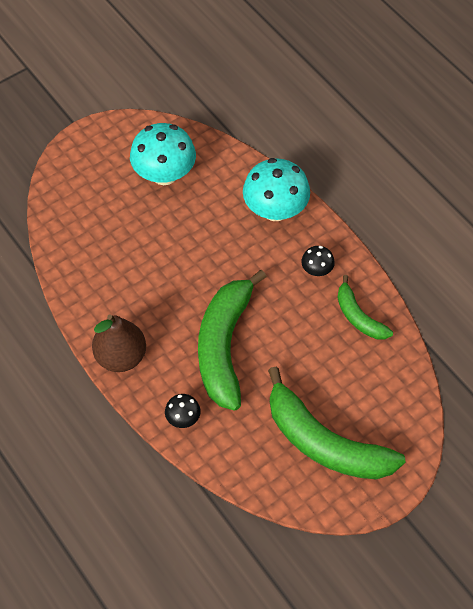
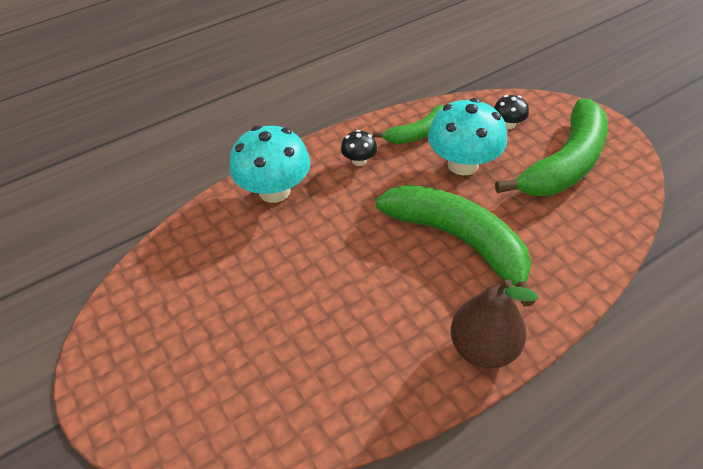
camera: 85 degrees left, 10 degrees down
turquoise mushroom [130,123,196,185] -> turquoise mushroom moved to [428,98,507,175]
black mushroom [165,394,201,428] -> black mushroom moved to [494,95,529,129]
green banana [198,270,267,411] -> green banana turned 150 degrees counterclockwise [376,185,535,307]

